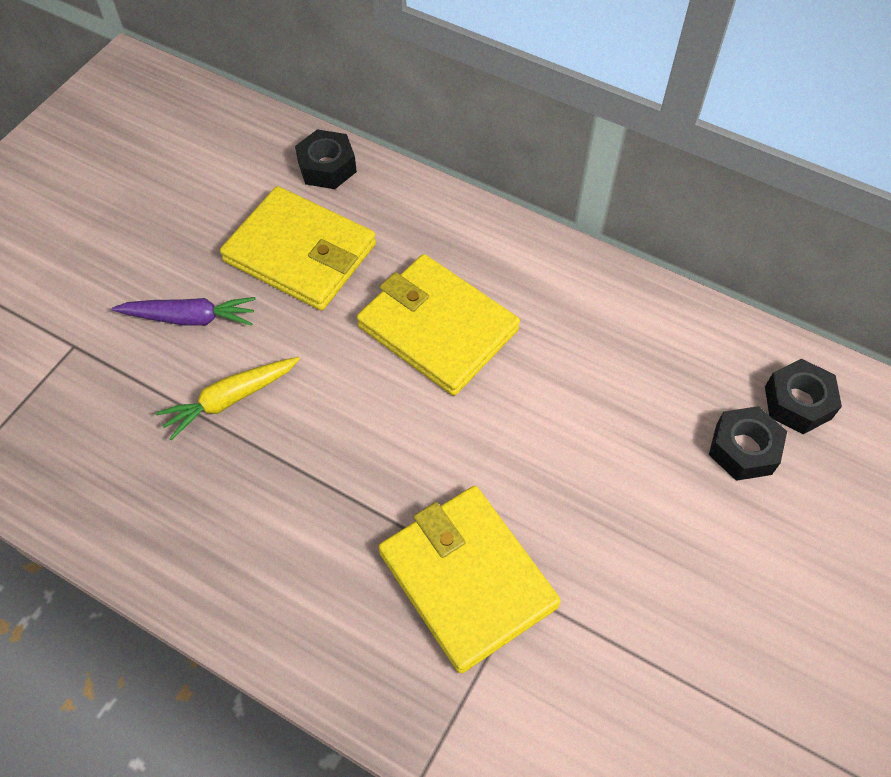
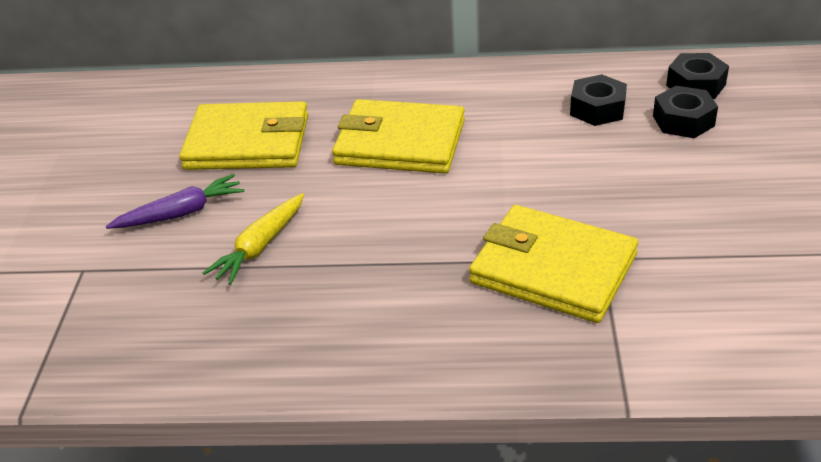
camera: 25 degrees left, 20 degrees down
black nut [295,130,357,189] -> black nut moved to [570,74,627,126]

